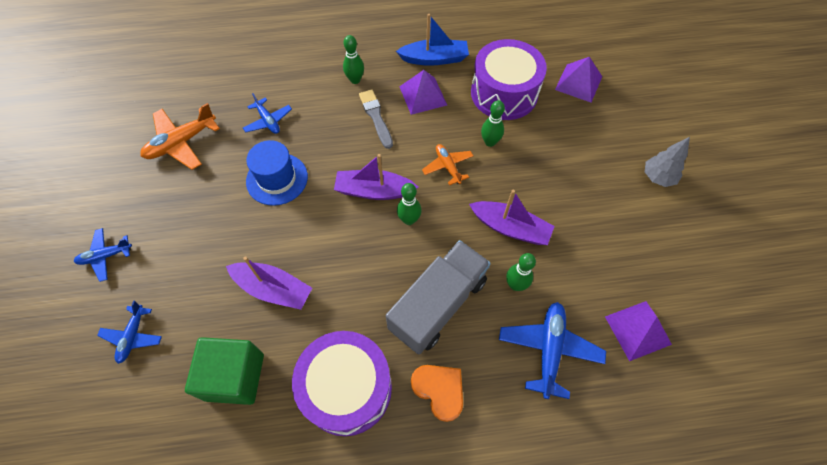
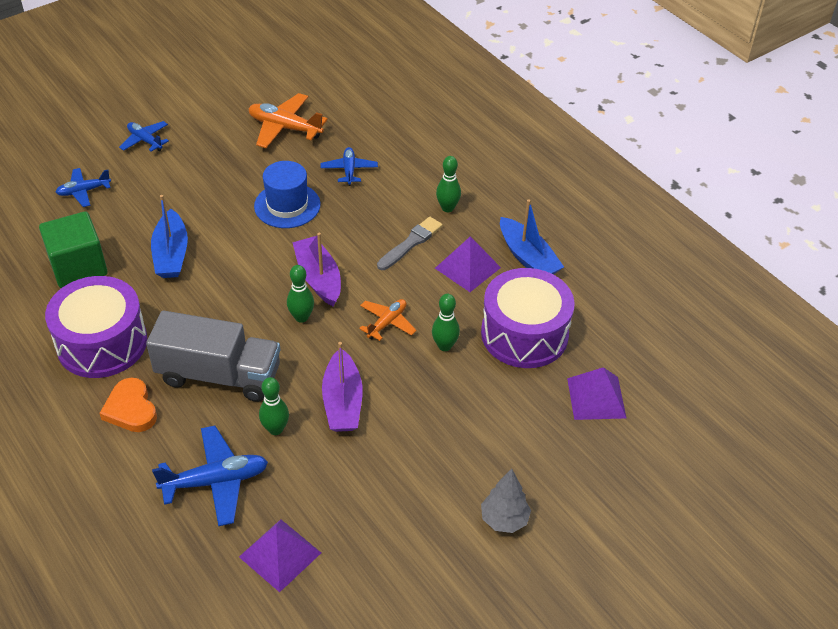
camera: 60 degrees right, 15 degrees down
purple boat [226,256,312,310] -> blue boat [151,195,188,278]
blue plane [243,93,292,134] -> blue plane turned 150 degrees clockwise [321,147,378,186]
orange heart [411,365,463,422] -> orange heart turned 135 degrees clockwise [99,378,157,432]

